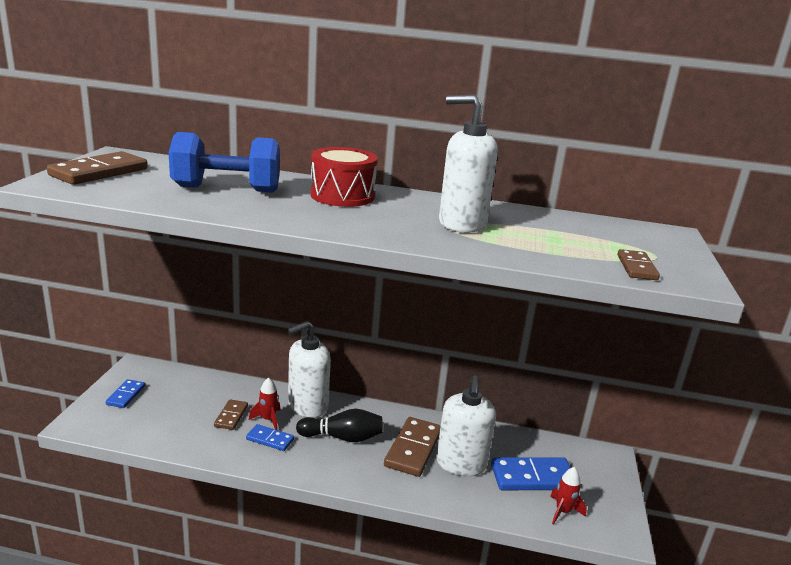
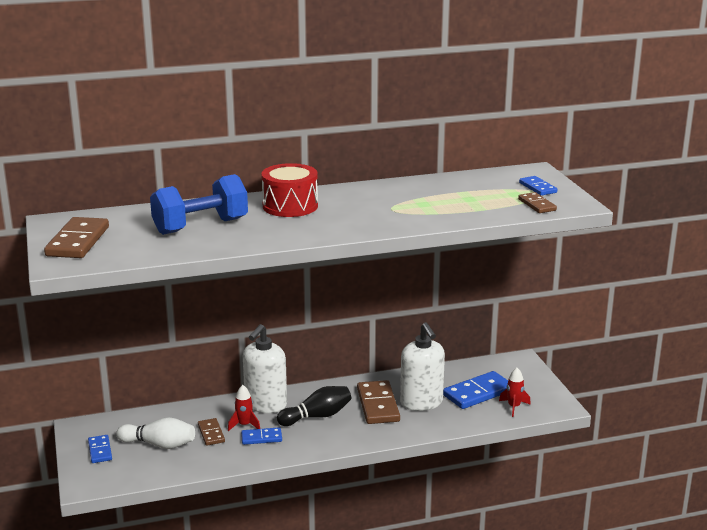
camera: 25 degrees left, 0 degrees up
white soap dispenser [439,95,498,233] -> none
none -> white bowling pin [116,417,195,449]
none -> blue domino [519,176,557,196]

